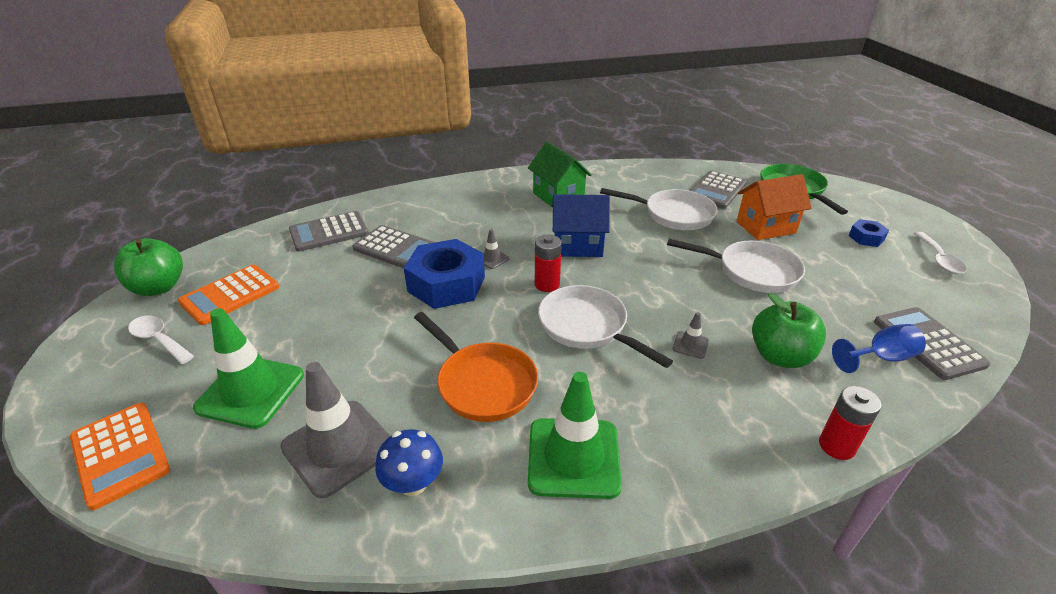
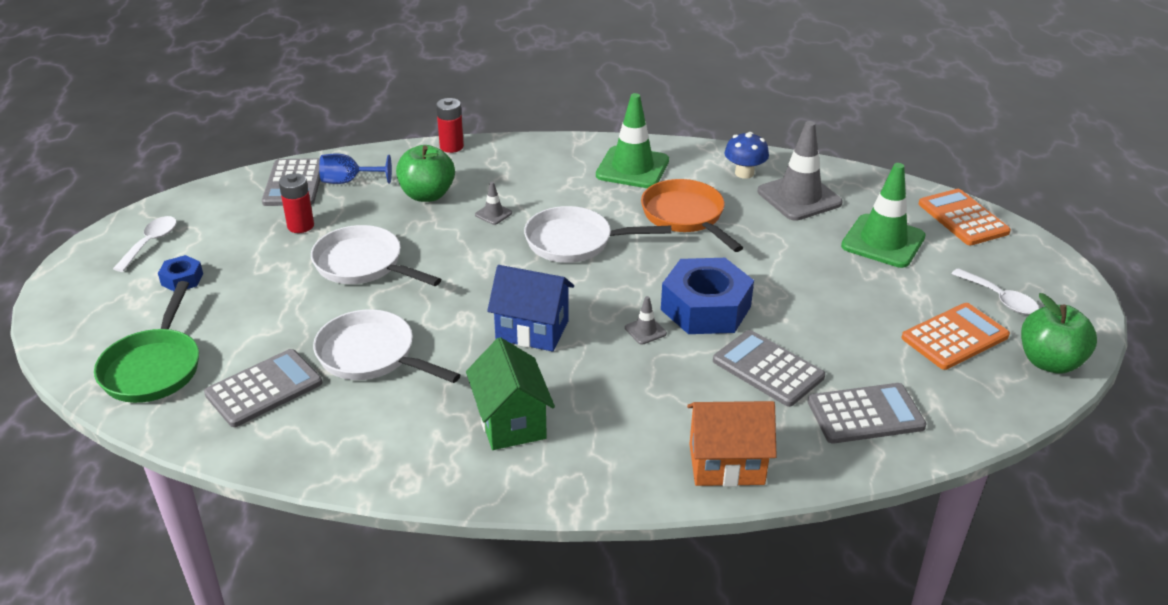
camera: 165 degrees left, 0 degrees up
red battery [535,235,562,292] -> red battery moved to [279,173,314,233]
white pan [538,285,673,368] -> white pan turned 120 degrees clockwise [524,206,671,263]
orange house [737,174,812,240] -> orange house moved to [687,401,777,487]

